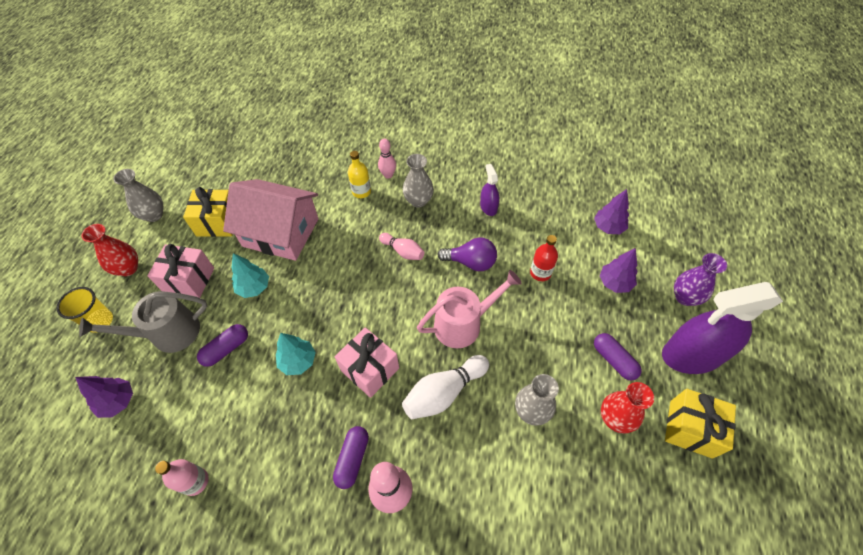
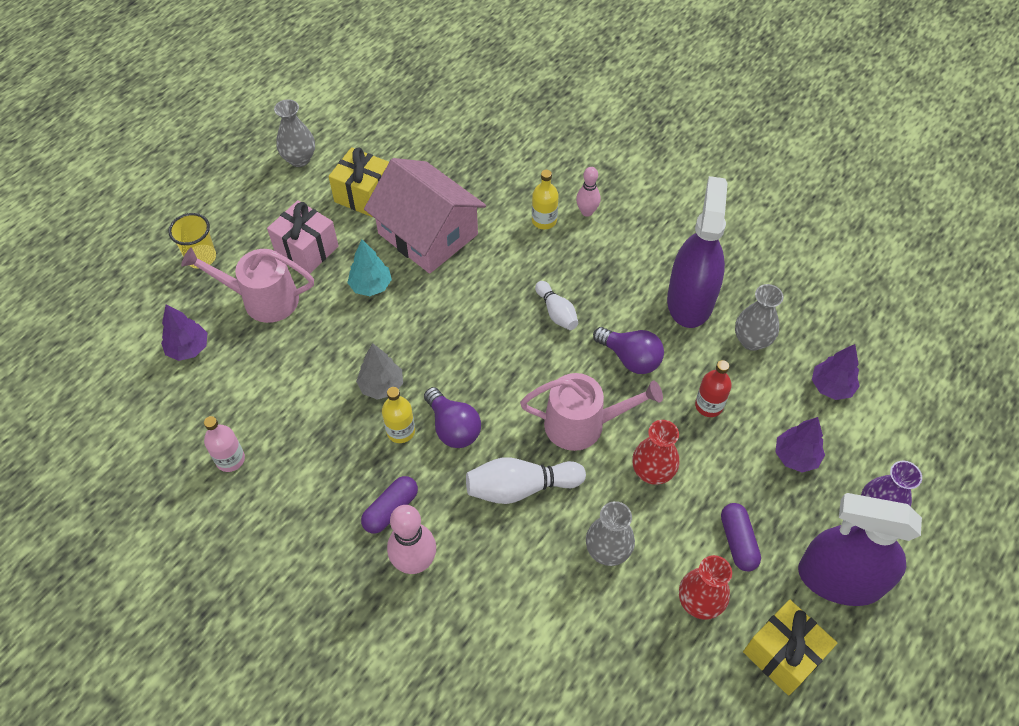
camera: 25 degrees right, 0 degrees up
grey watering can [79,291,207,353] -> pink watering can [181,248,314,323]
red vase [81,224,138,276] -> red vase moved to [632,420,680,485]
purple capsule [197,324,248,367] -> none
turquoise tree [276,333,316,375] -> grey tree [356,343,403,400]
pink gift [335,327,399,398] -> purple light bulb [424,387,481,448]
pink bowling pin [379,233,424,260] -> white bowling pin [535,281,578,330]
grey vase [403,154,434,208] -> grey vase moved to [735,284,784,351]
purple spray bottle [480,164,499,216] -> purple spray bottle [667,176,728,328], size x2.15
none -> yellow bottle [382,387,415,443]

